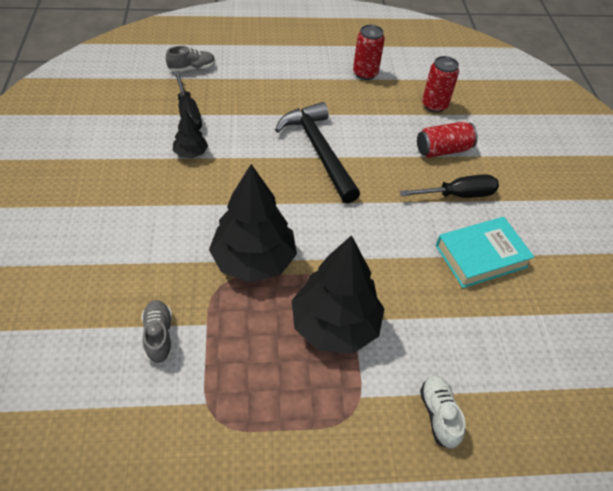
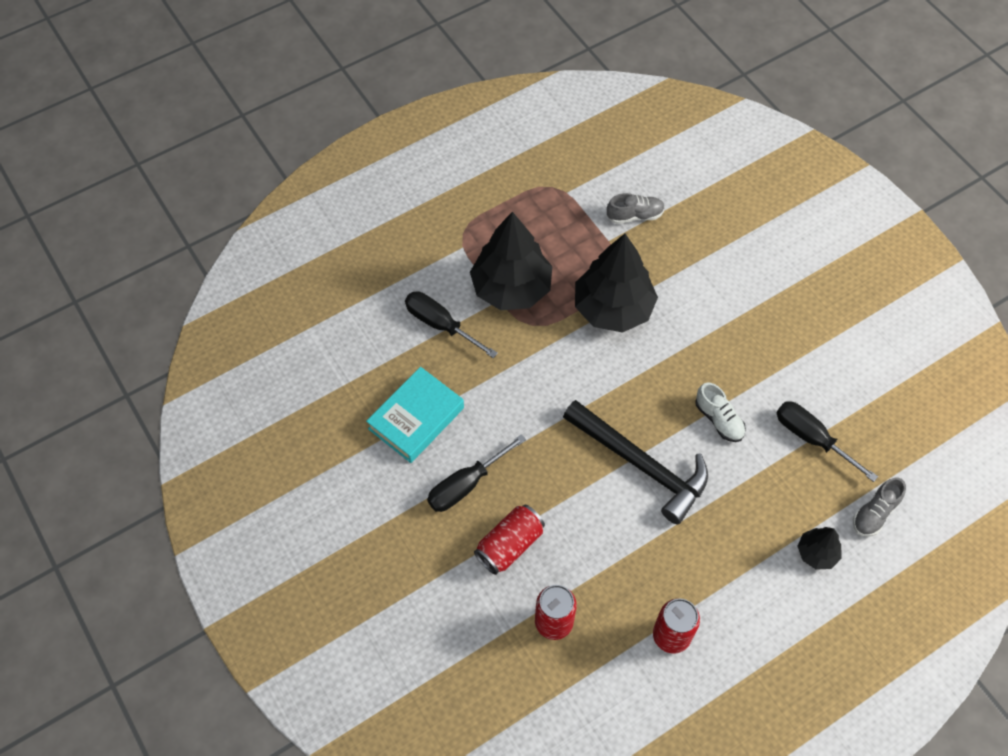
camera: 155 degrees right, 10 degrees up
grey shoe [142,300,173,364] -> grey shoe turned 60 degrees counterclockwise [607,193,665,224]
black tree [173,110,208,158] -> black tree moved to [797,527,841,570]
white shoe [420,375,466,449] -> white shoe moved to [695,383,746,442]
none -> black screwdriver [405,291,498,358]

